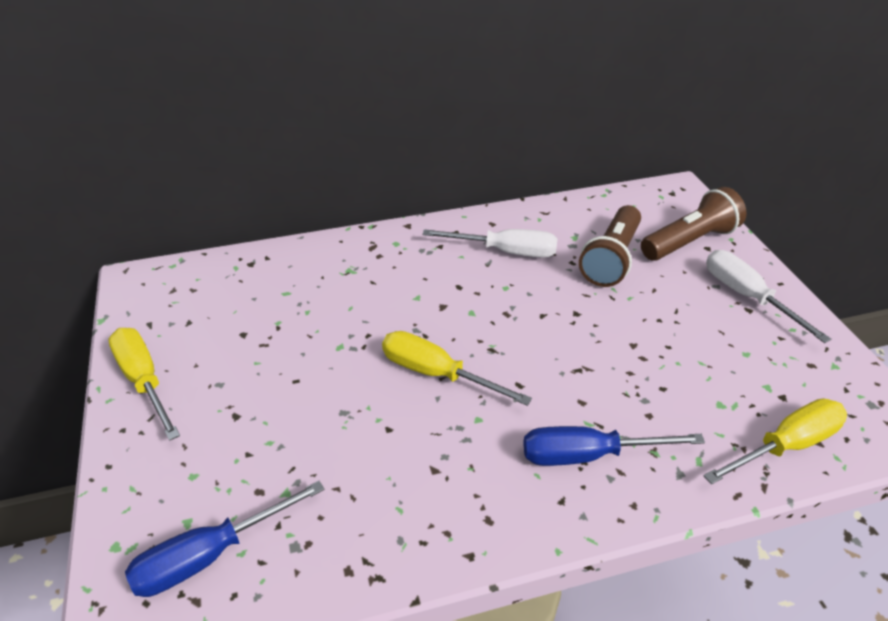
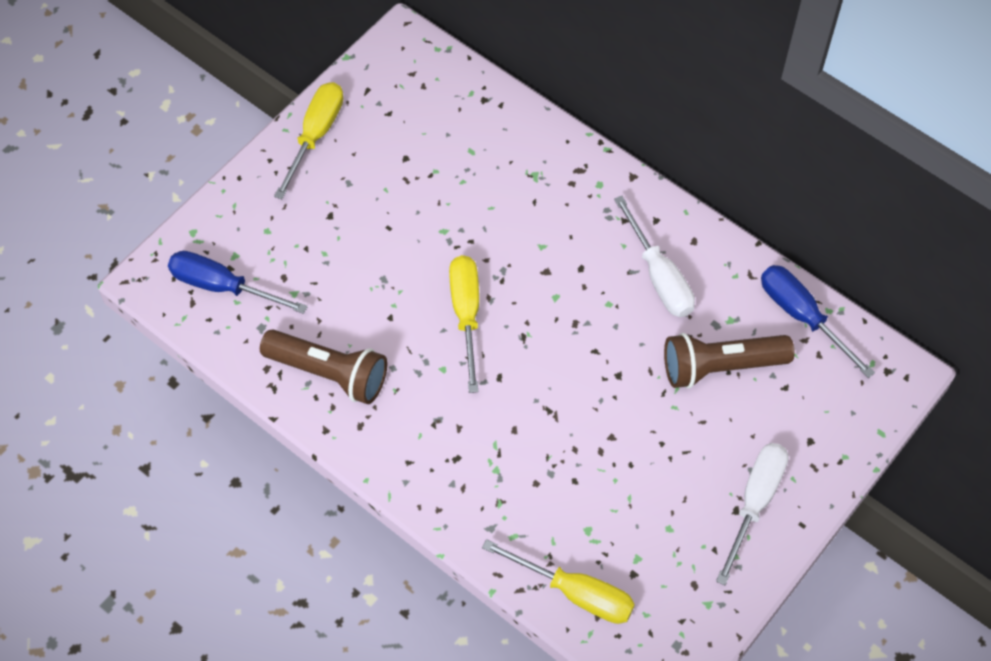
camera: 55 degrees right, 20 degrees up
blue screwdriver [523,426,705,466] -> blue screwdriver moved to [761,265,875,378]
brown flashlight [641,187,746,261] -> brown flashlight moved to [260,330,387,404]

